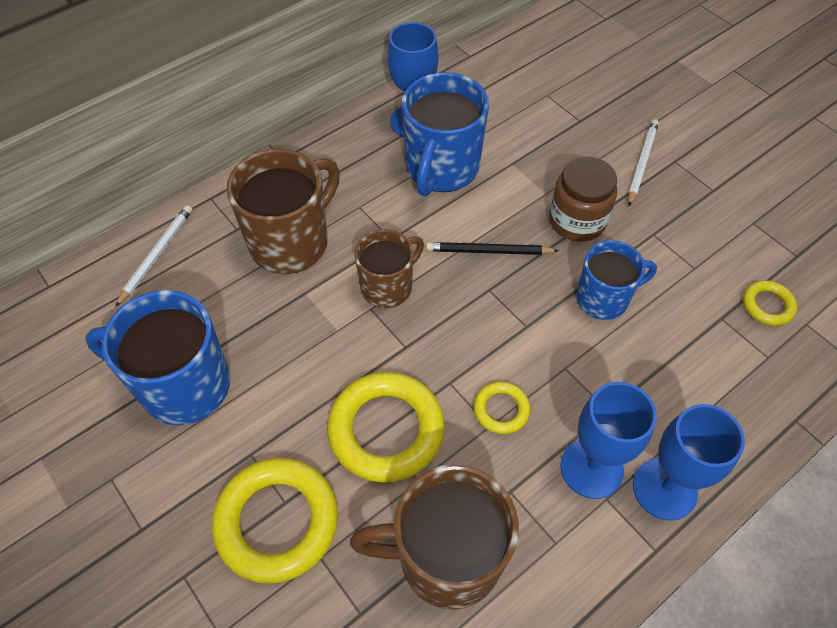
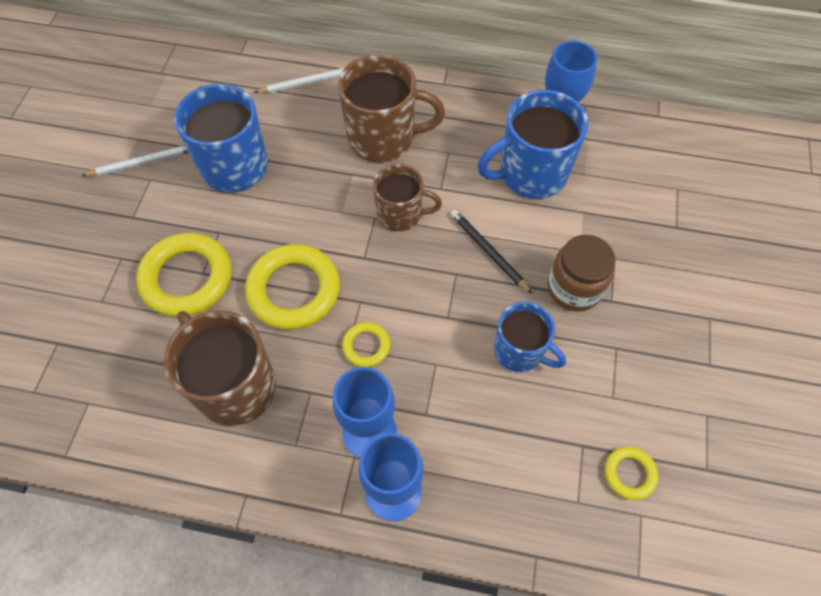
camera: 50 degrees right, 5 degrees up
white pencil [628,119,659,206] -> white pencil moved to [82,145,189,176]

